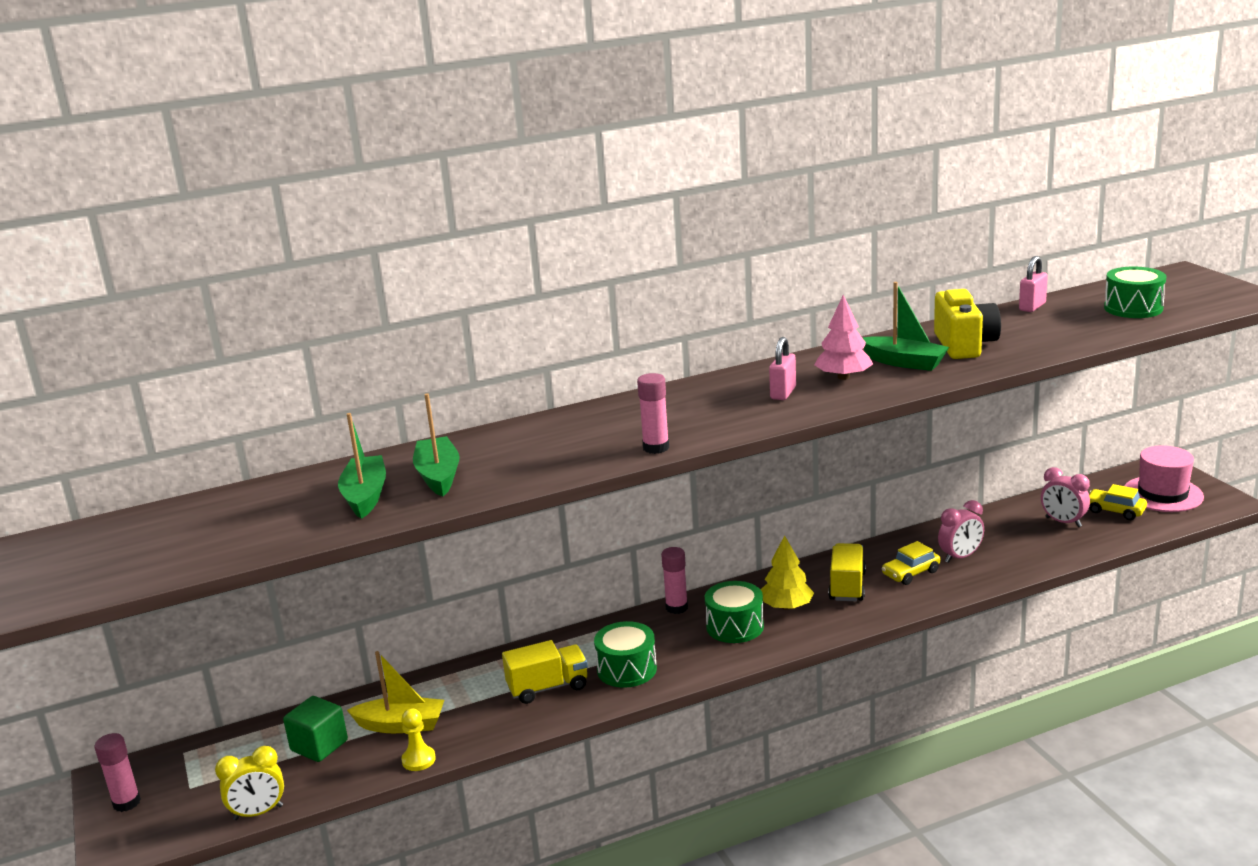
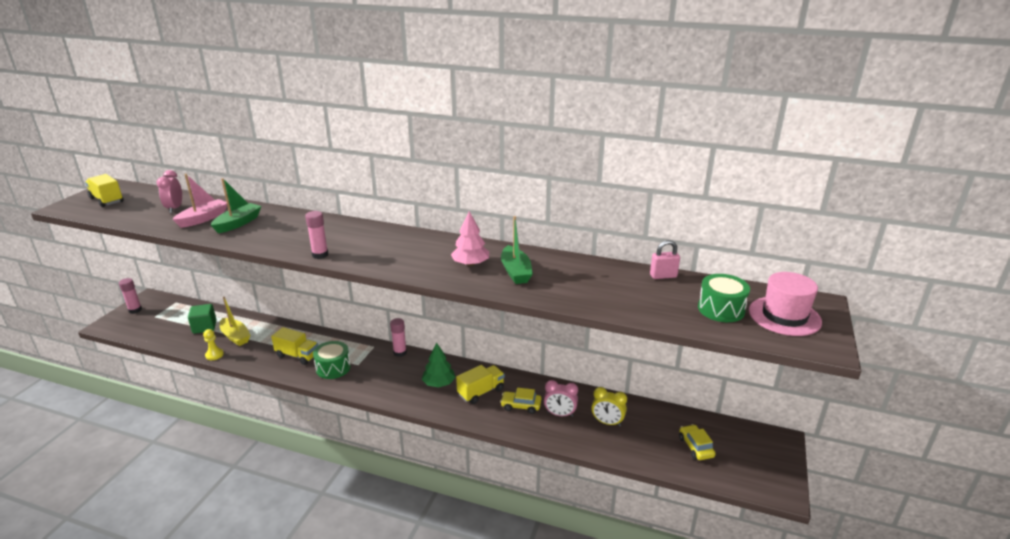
camera: 40 degrees right, 5 degrees up
yellow clock [215,746,284,820] -> yellow clock moved to [591,387,627,426]
green boat [338,413,386,519] -> pink boat [172,174,227,228]
green drum [705,581,764,643] -> none
yellow tree [760,535,814,610] -> green tree [422,342,455,387]
pink padlock [769,337,796,400] -> none
yellow camera [934,289,1001,359] -> none
pink clock [1041,467,1090,527] -> pink clock moved to [157,170,182,213]
pink hat [1124,445,1204,512] -> pink hat moved to [749,272,822,336]
none -> yellow truck [85,174,123,207]

